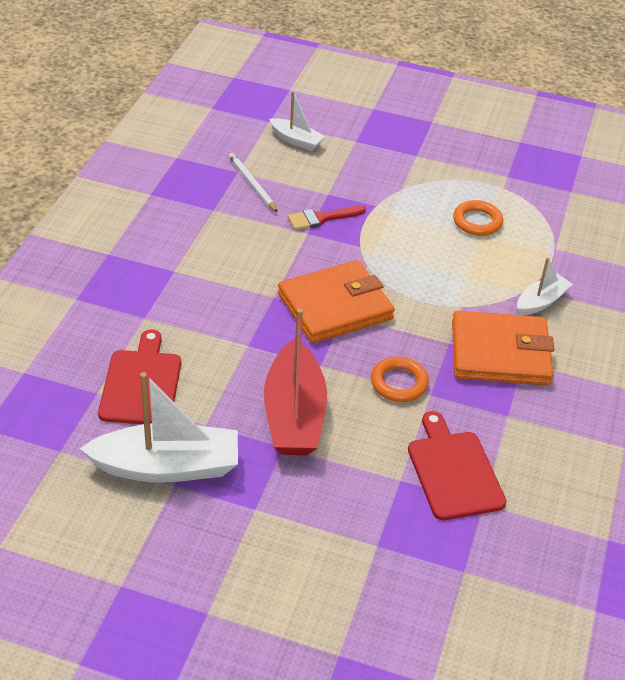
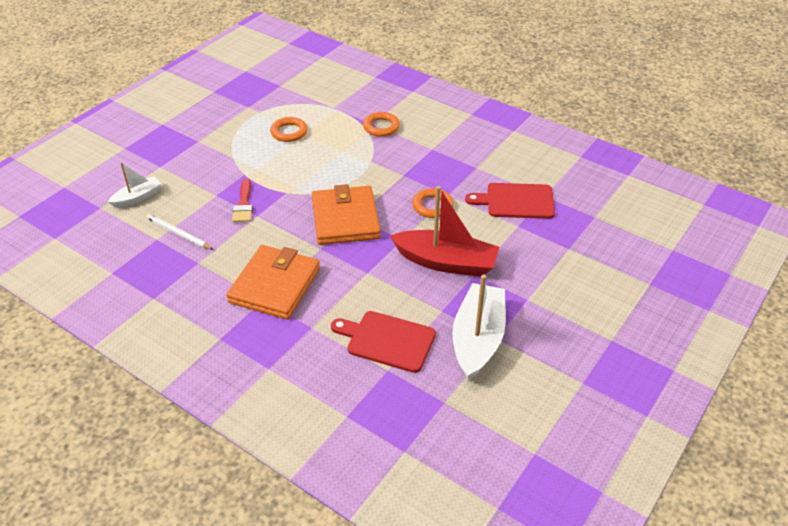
camera: 70 degrees left, 0 degrees up
white pencil [229,153,277,212] -> white pencil turned 45 degrees clockwise [146,214,214,250]
orange wallet [452,311,554,385] -> orange wallet moved to [226,245,320,320]
white boat [517,257,572,315] -> orange ring [363,112,400,137]

